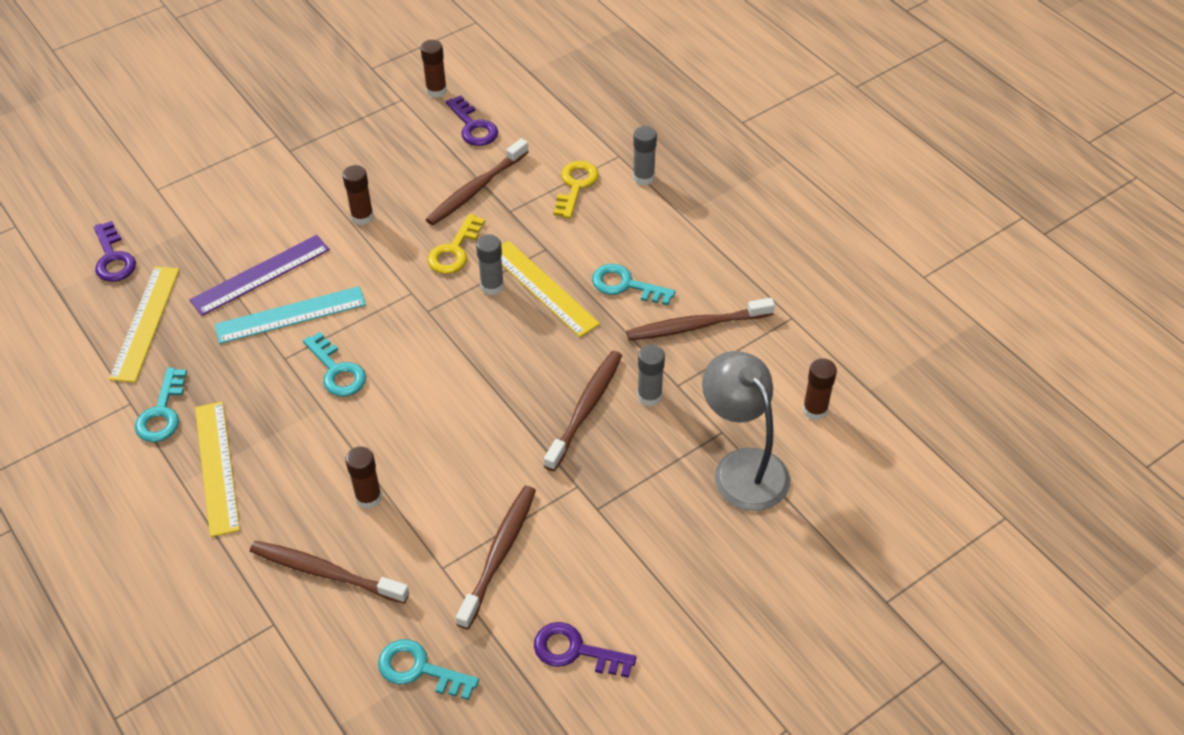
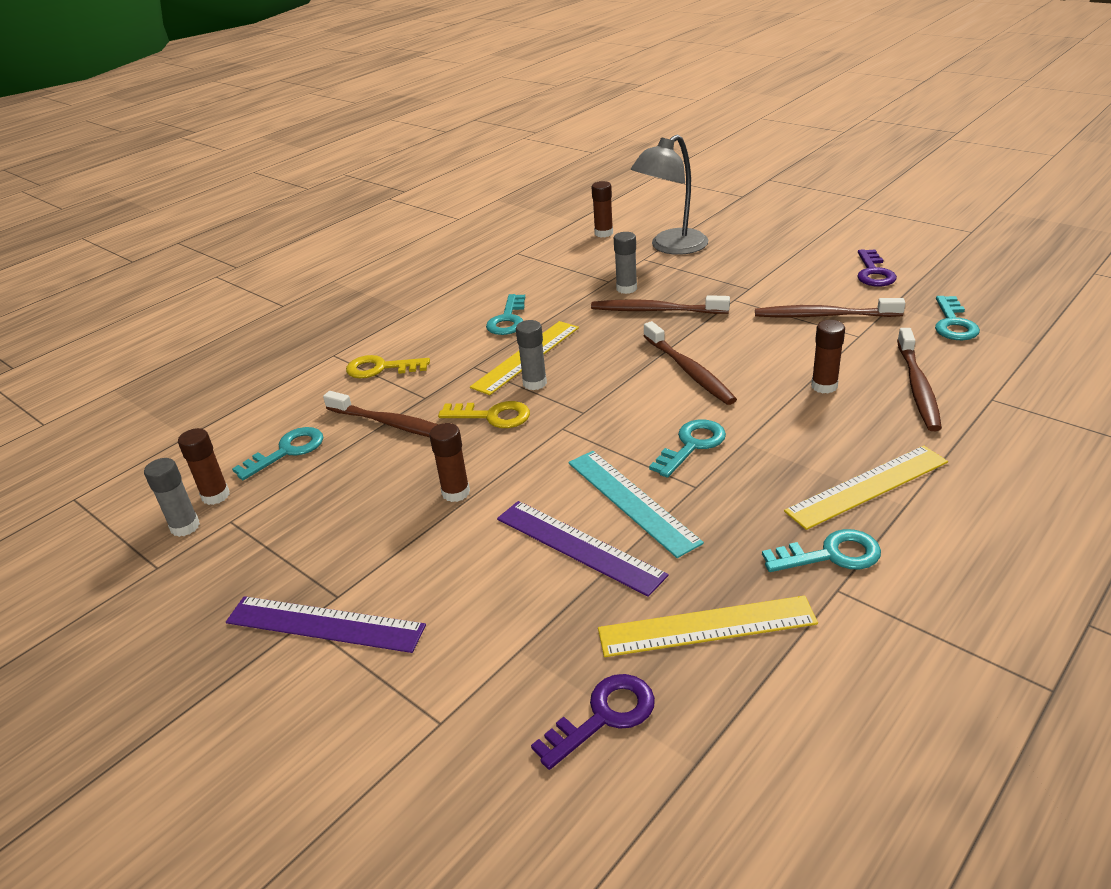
camera: 100 degrees left, 15 degrees down
purple key [446,96,498,146] -> turquoise key [232,427,323,480]
brown toothbrush [626,298,775,341] -> brown toothbrush moved to [644,321,737,405]
grey glue stick [633,126,657,185] -> grey glue stick moved to [144,458,200,537]
none -> purple ruler [226,596,426,653]

